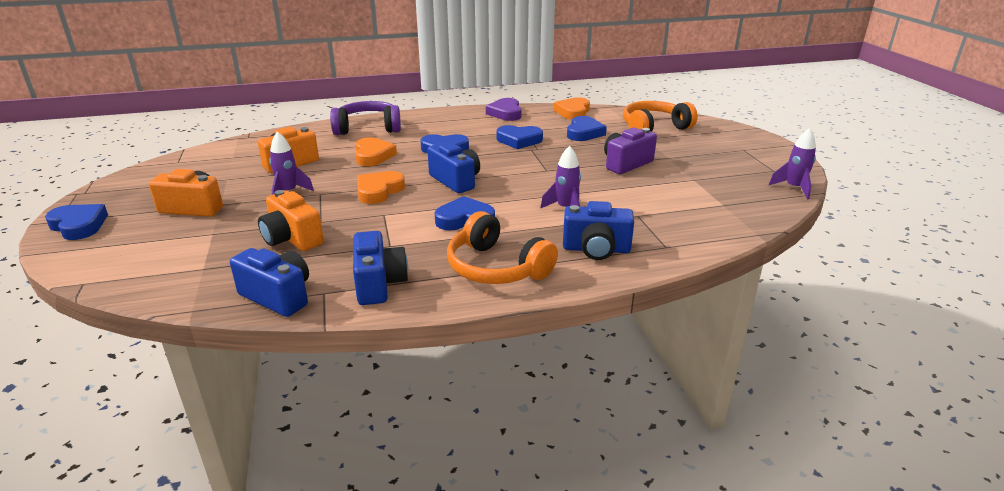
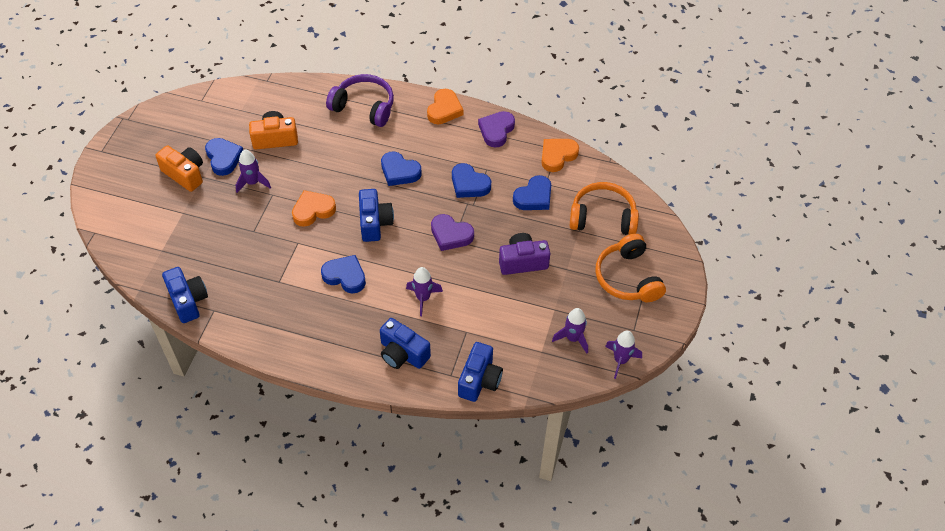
camera: 30 degrees right, 25 degrees up
blue heart [45,204,108,240] -> blue heart moved to [205,138,243,176]
orange camera [258,190,324,251] -> none
blue camera [353,231,408,305] -> blue camera moved to [458,342,503,402]
orange heart [355,137,397,166] -> orange heart moved to [427,89,463,124]
orange headphones [447,211,558,284] -> orange headphones moved to [595,234,666,302]
none -> purple heart [431,214,474,251]
none -> purple rocket [552,308,588,353]

